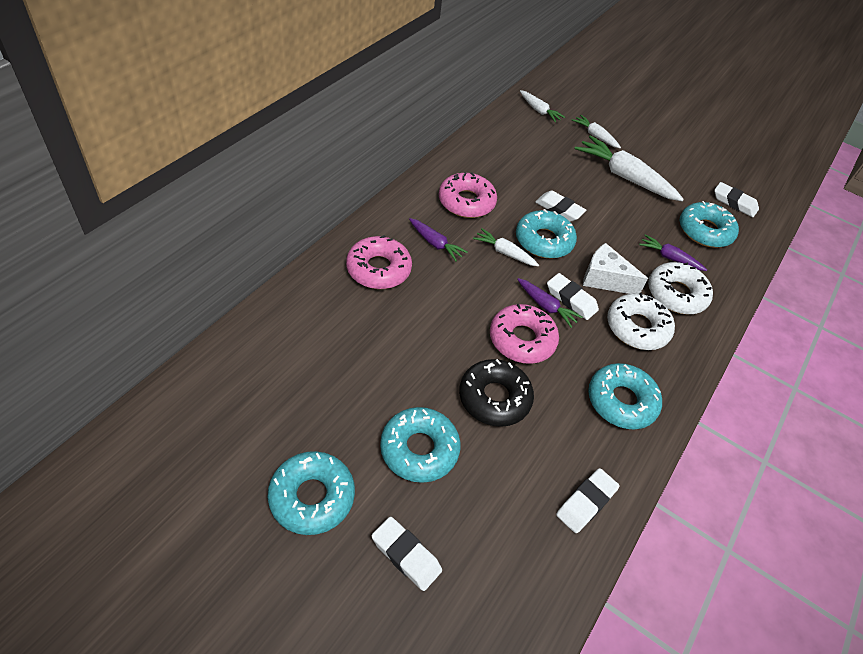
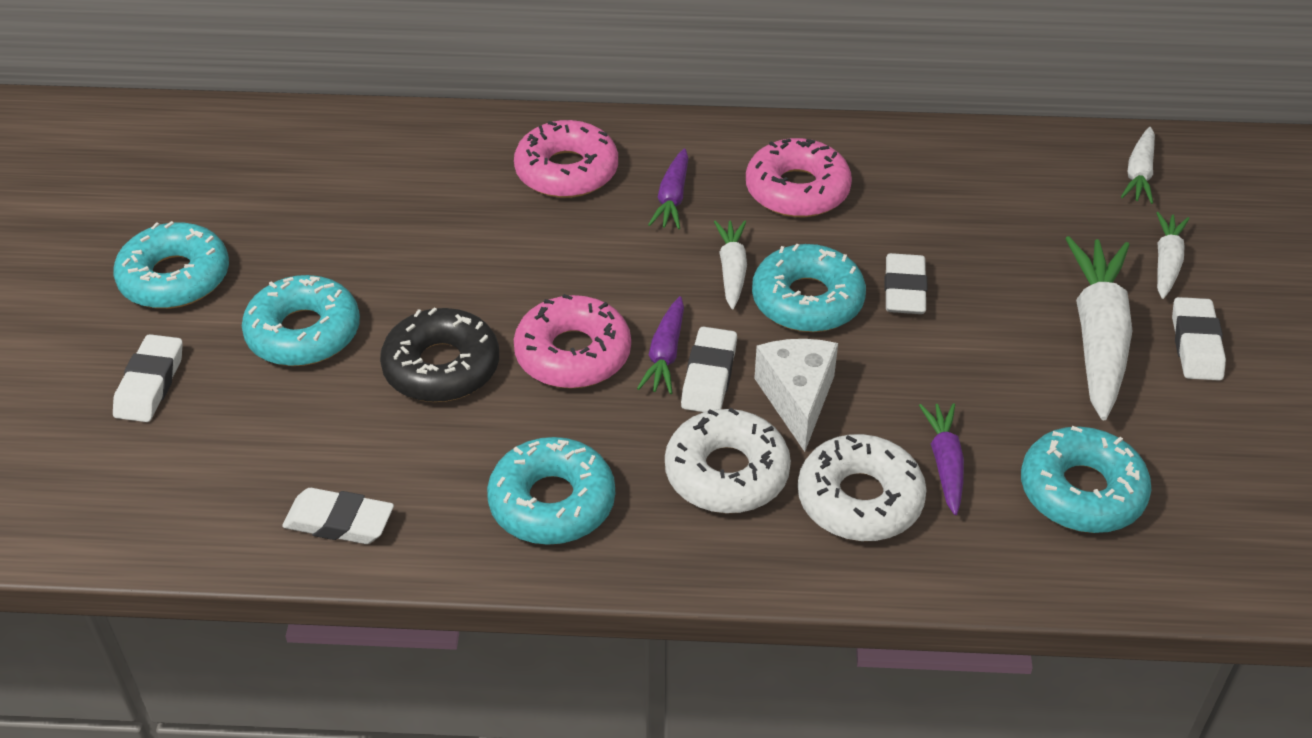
camera: 65 degrees right, 5 degrees down
white eraser [714,182,759,217] -> white eraser moved to [1172,297,1226,381]

